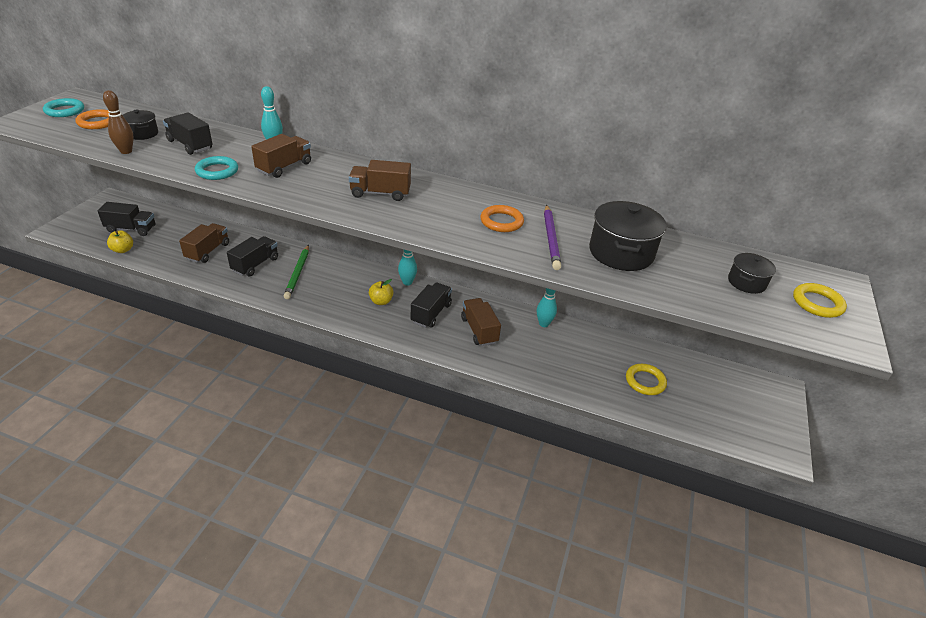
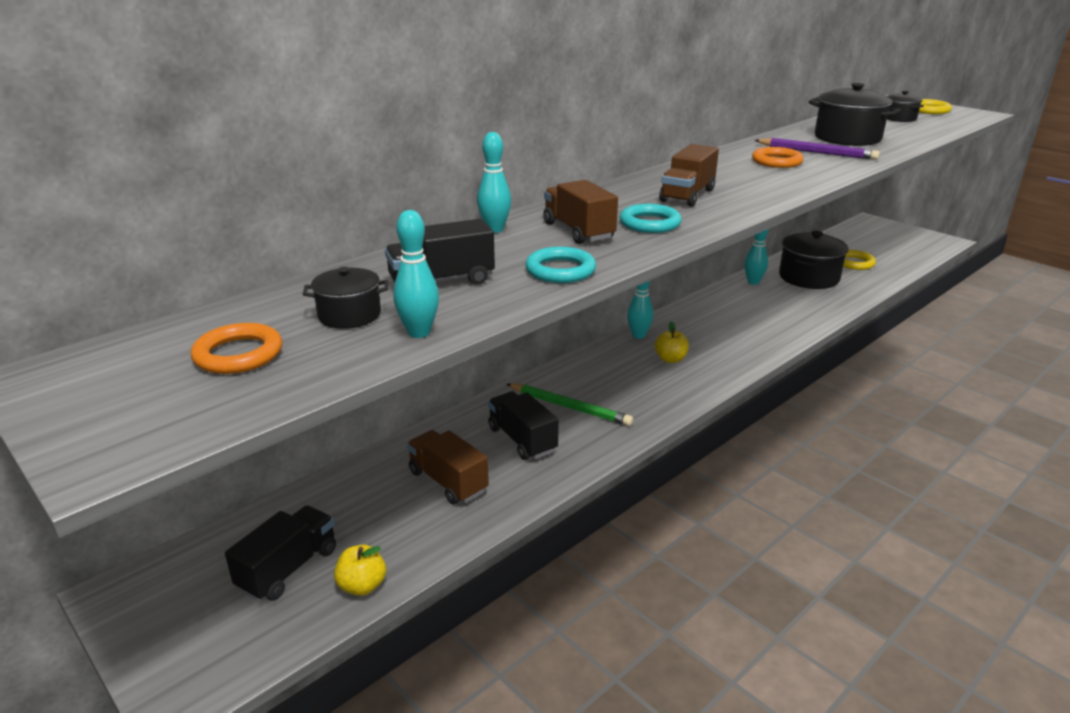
camera: 60 degrees left, 10 degrees down
turquoise ring [43,98,84,117] -> turquoise ring moved to [620,204,682,233]
brown bowling pin [103,90,134,154] -> turquoise bowling pin [393,210,439,338]
black truck [411,282,452,328] -> none
brown truck [461,298,501,346] -> none
none -> black pot [779,231,849,289]

